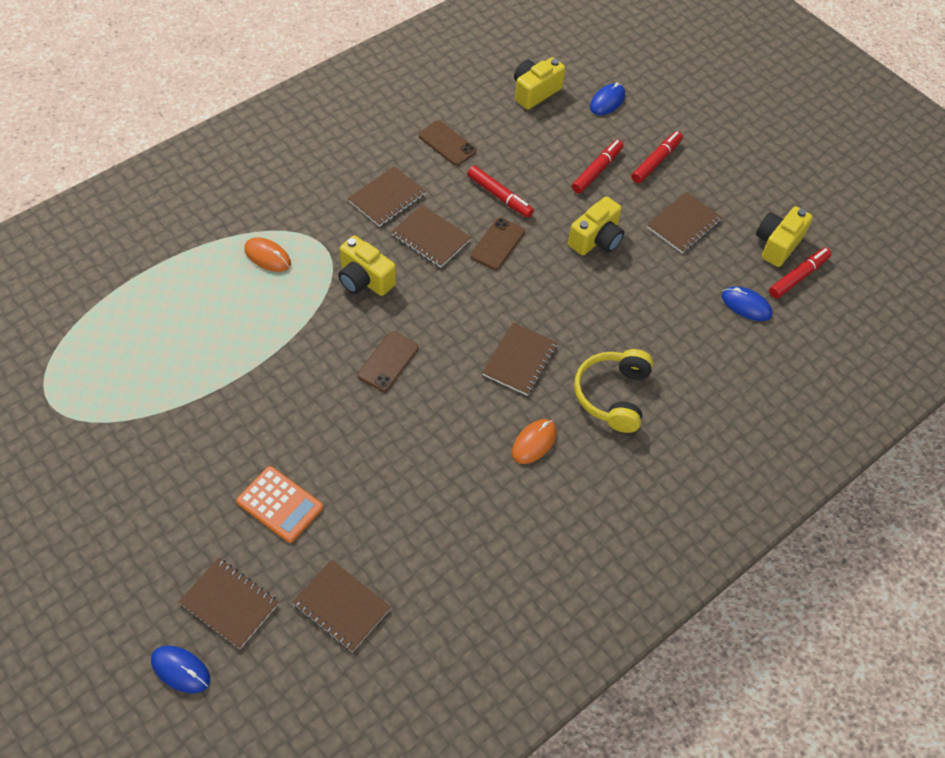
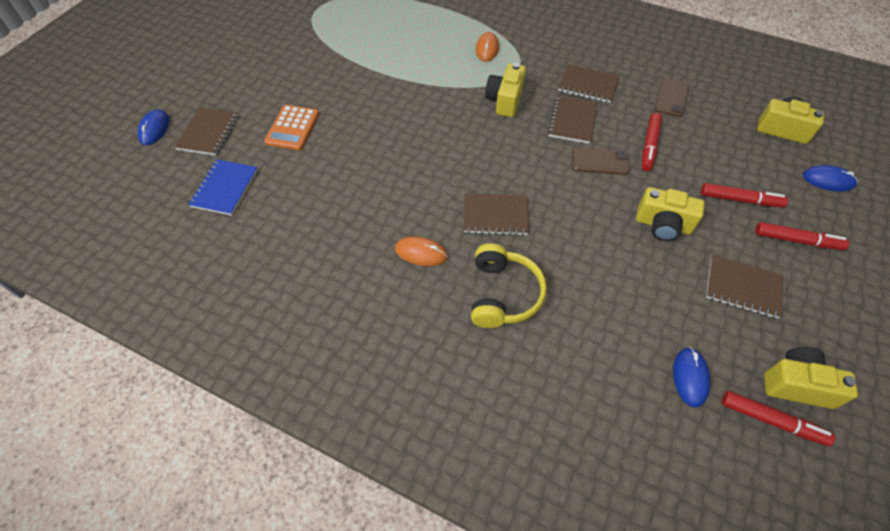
camera: 70 degrees right, 0 degrees up
brown notebook [292,560,391,652] -> blue notebook [188,159,258,215]
brown phone [358,332,419,392] -> none
yellow headphones [574,349,653,433] -> yellow headphones turned 105 degrees clockwise [471,243,547,328]

